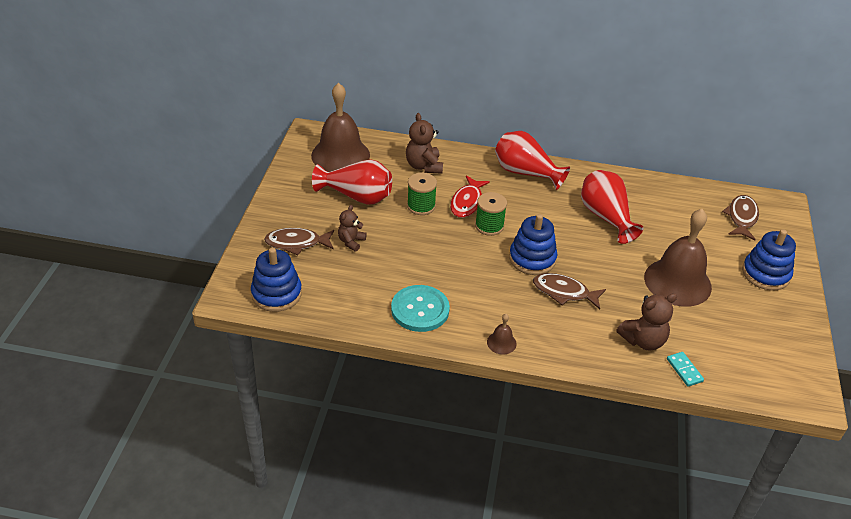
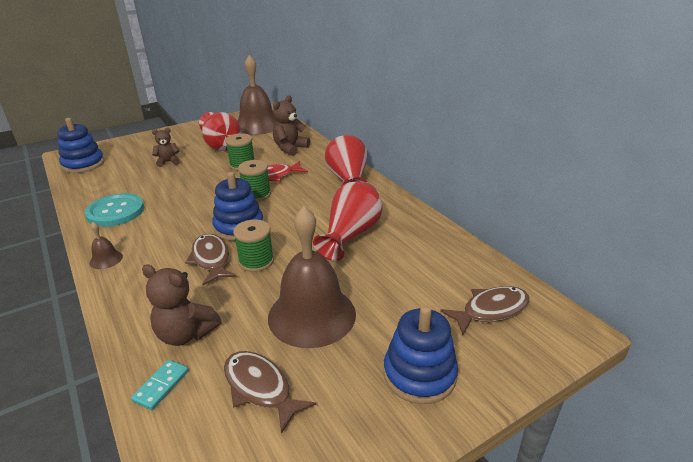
camera: 50 degrees right, 10 degrees down
brown fish [264,228,334,255] -> brown fish moved to [224,351,316,434]
none -> green spool [233,219,274,272]

